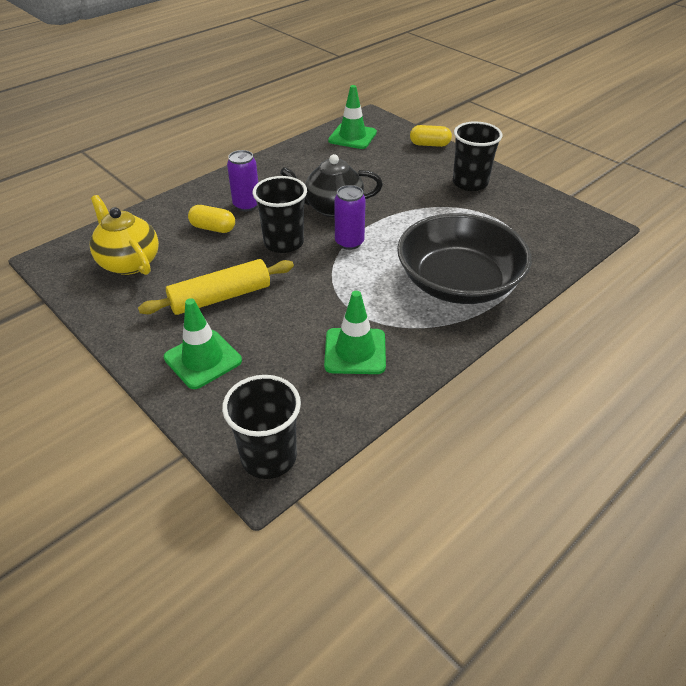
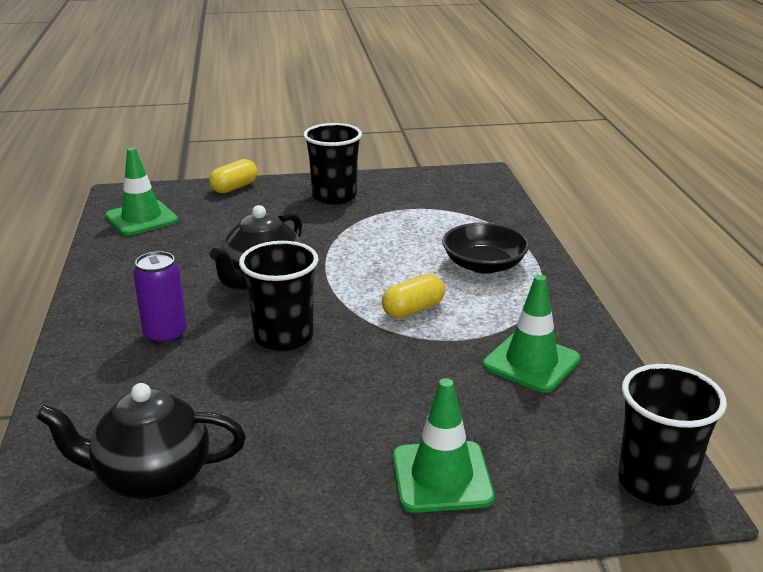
camera: 55 degrees left, 15 degrees down
yellow teapot [90,195,159,275] -> black teapot [36,383,246,500]
yellow rolling pin [138,259,294,315] -> none
yellow capsule [188,205,235,233] -> yellow capsule moved to [382,274,445,318]
purple can [334,185,366,250] -> none
black bowl [397,213,531,304] -> black bowl [442,223,530,274], size x0.56

